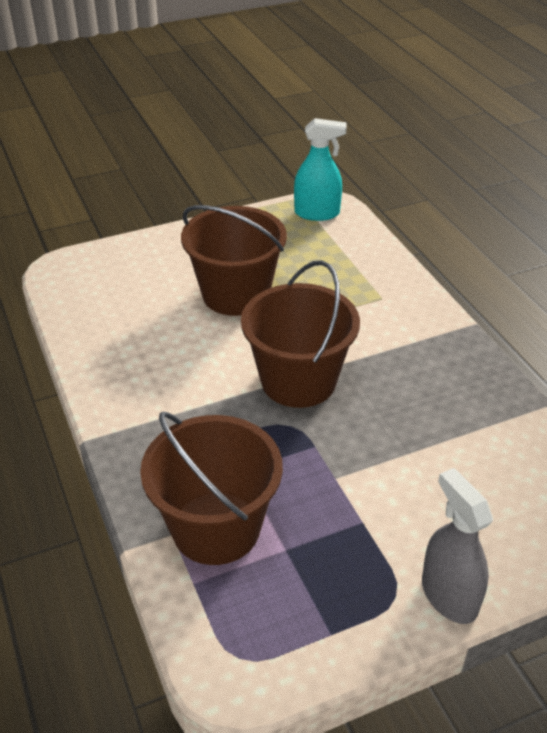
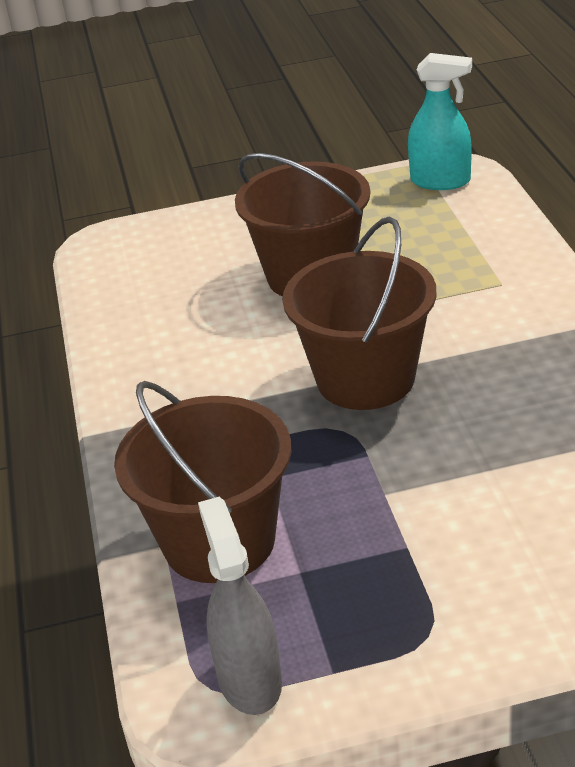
camera: 15 degrees right, 5 degrees down
grey spray bottle [422,468,493,624] -> grey spray bottle moved to [198,497,282,715]

